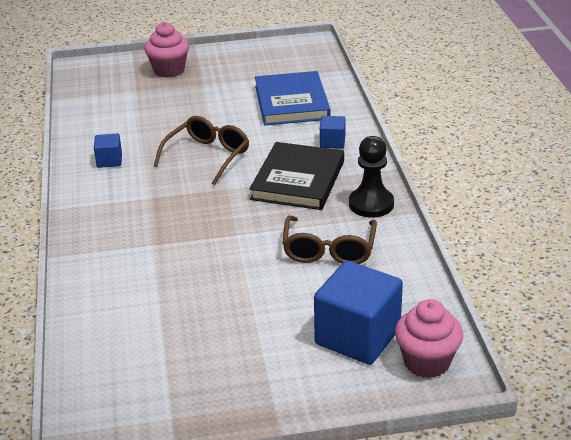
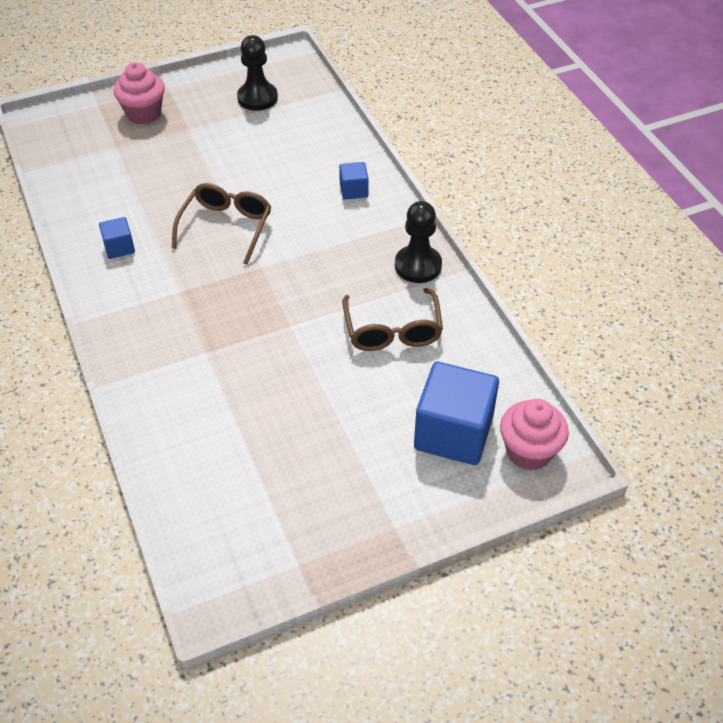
camera: 15 degrees left, 15 degrees up
black book [249,142,344,210] -> none
blue book [255,71,330,126] -> none
none -> black pawn [237,35,278,111]

